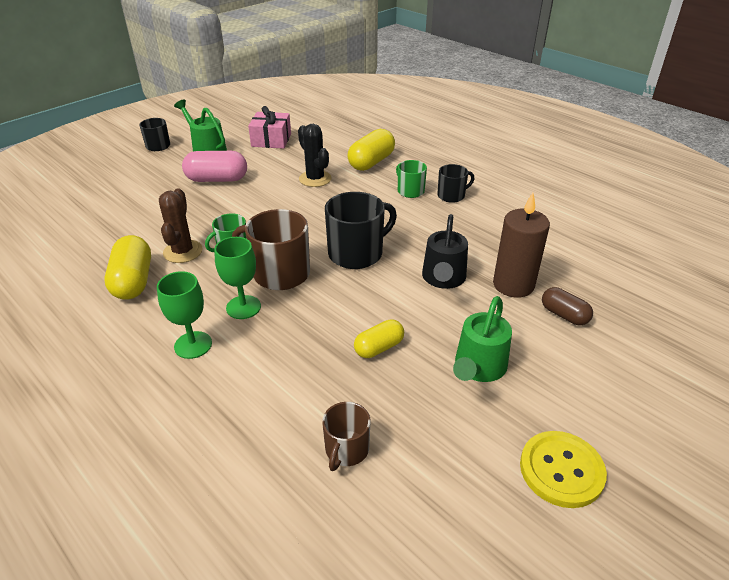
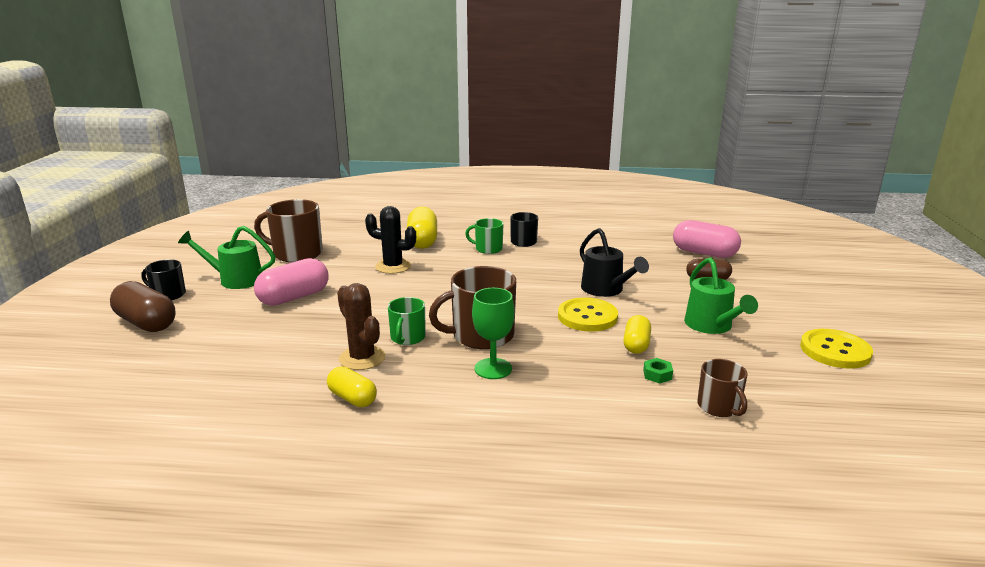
camera: 40 degrees left, 15 degrees down
yellow capsule [105,235,151,300] -> yellow capsule [327,367,377,407], size x0.62
green goblet [157,271,212,359] -> none
pink gift [248,106,291,149] -> brown mug [254,199,323,262]
black mug [325,192,397,269] -> none
brown candle [493,193,550,297] -> none
none -> brown capsule [110,281,176,332]
none -> yellow button [558,297,618,332]
none -> green nut [643,358,673,384]
none -> pink capsule [673,220,741,258]

